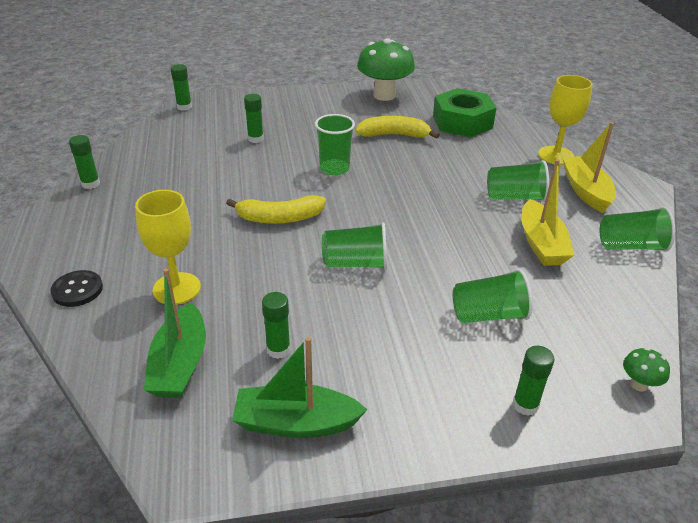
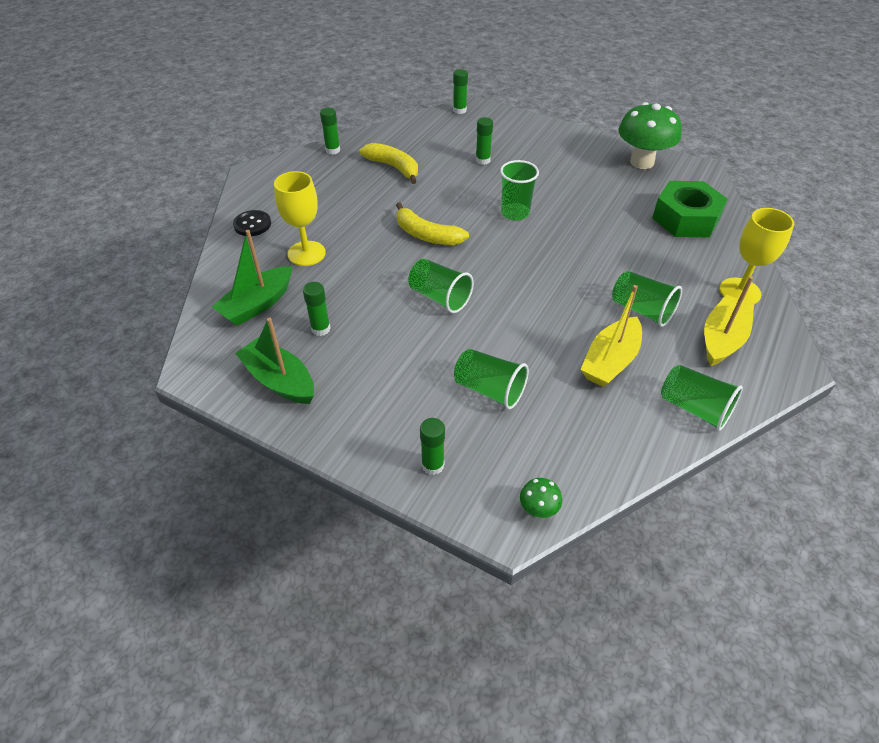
camera: 40 degrees right, 10 degrees up
yellow banana [355,116,440,139] -> yellow banana moved to [360,143,418,184]

